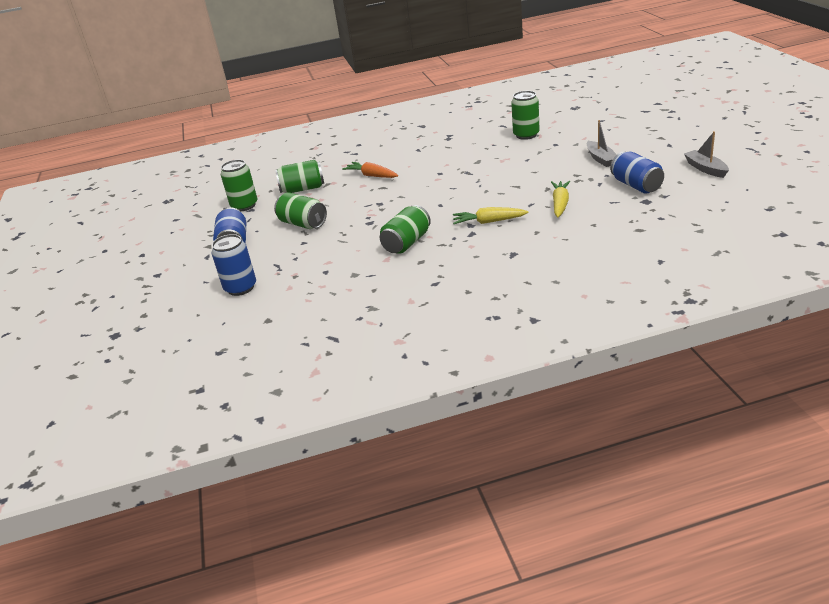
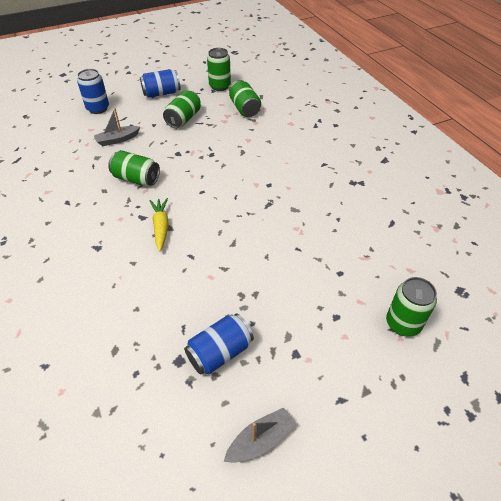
camera: 75 degrees right, 15 degrees up
orange carrot [342,162,398,178] -> none
green can [511,91,540,140] -> green can moved to [386,277,437,337]
yellow carrot [551,181,570,217] -> none
grey boat [587,120,617,167] -> grey boat moved to [94,108,140,146]

